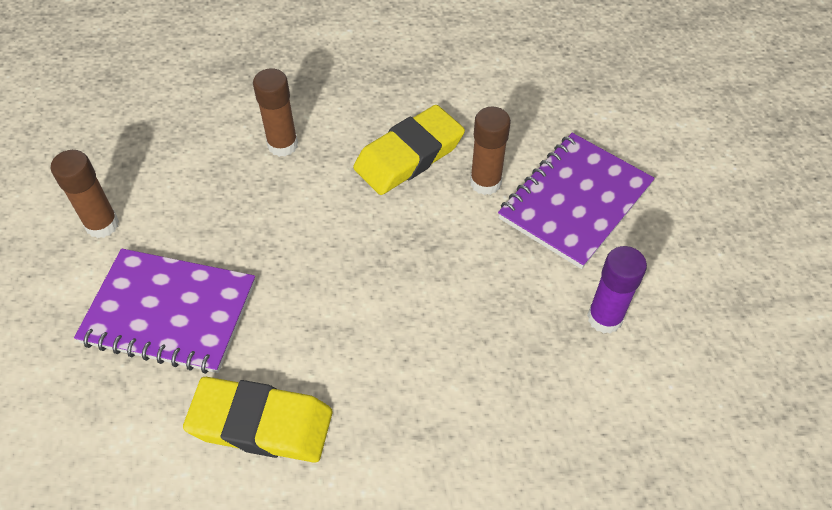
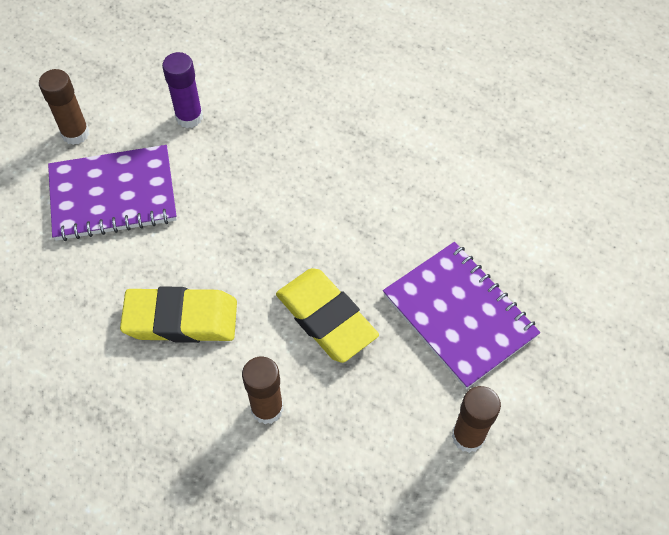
camera: 140 degrees left, 5 degrees up
yellow eraser [183,377,332,463] -> yellow eraser moved to [276,268,379,363]
brown glue stick [470,107,511,195] -> brown glue stick moved to [39,69,89,145]

